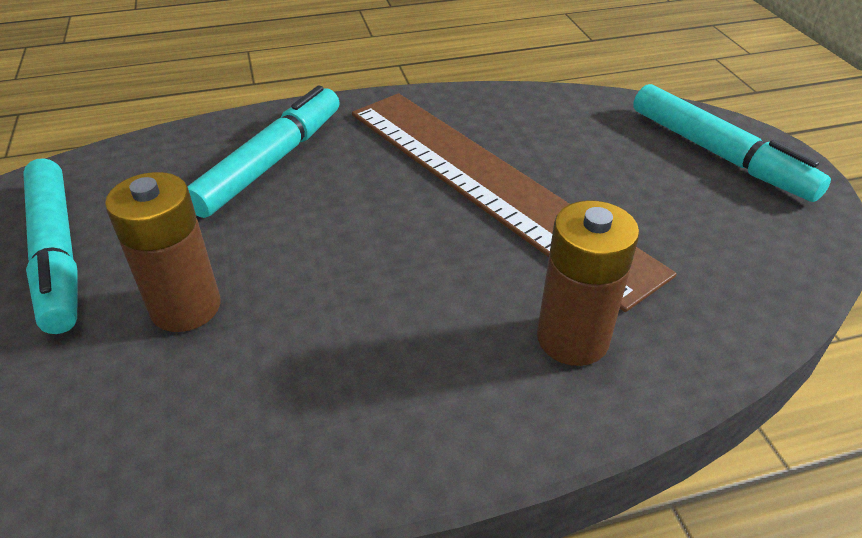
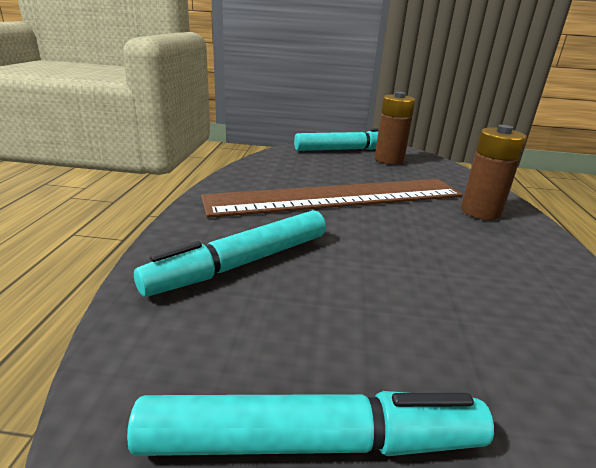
camera: 70 degrees left, 15 degrees down
brown battery [105,172,220,332] -> brown battery moved to [375,92,415,164]
turquoise marker [187,85,340,218] -> turquoise marker turned 90 degrees counterclockwise [134,210,326,297]

